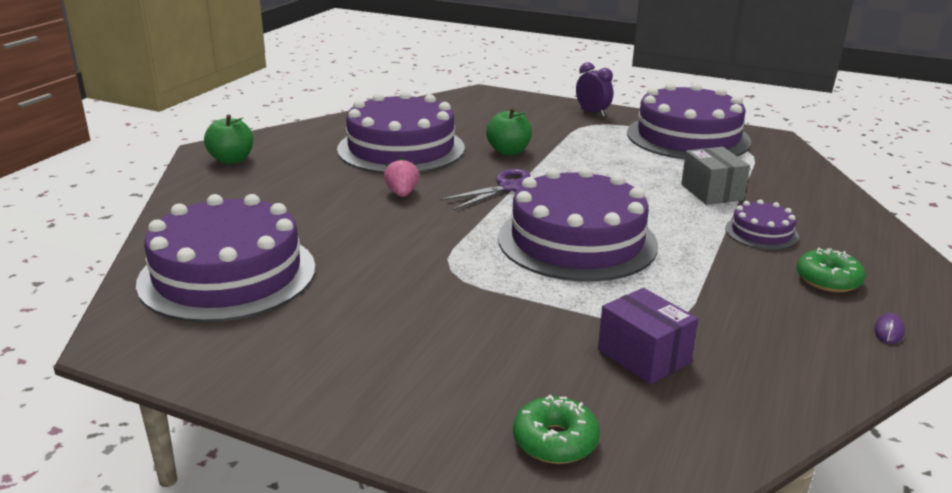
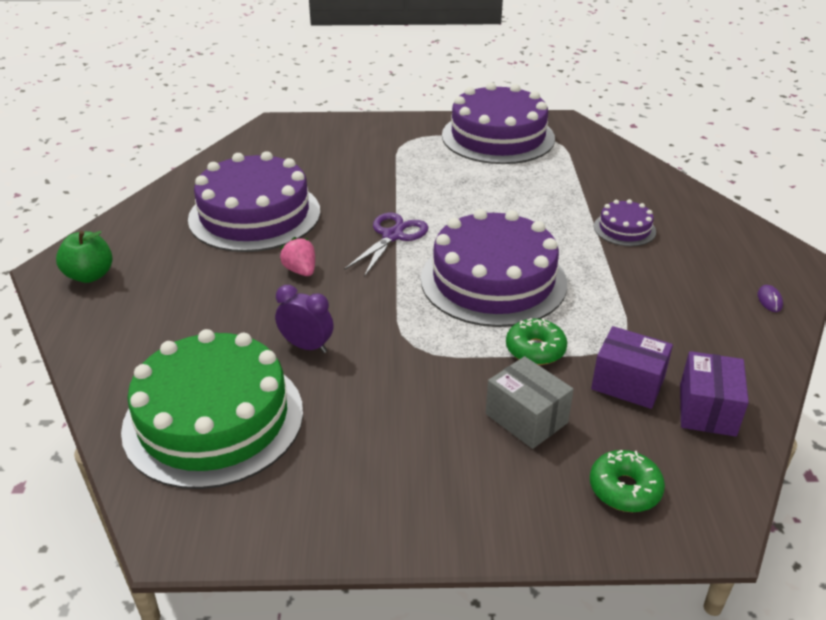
camera: 25 degrees left, 10 degrees up
purple cake [136,194,316,322] -> green cake [121,329,303,489]
green apple [486,108,532,155] -> none
purple clock [576,62,613,117] -> purple clock moved to [275,285,334,353]
grey box [681,147,750,205] -> grey box moved to [486,356,574,449]
green donut [796,248,866,292] -> green donut moved to [506,318,567,365]
none -> purple box [680,351,749,437]

